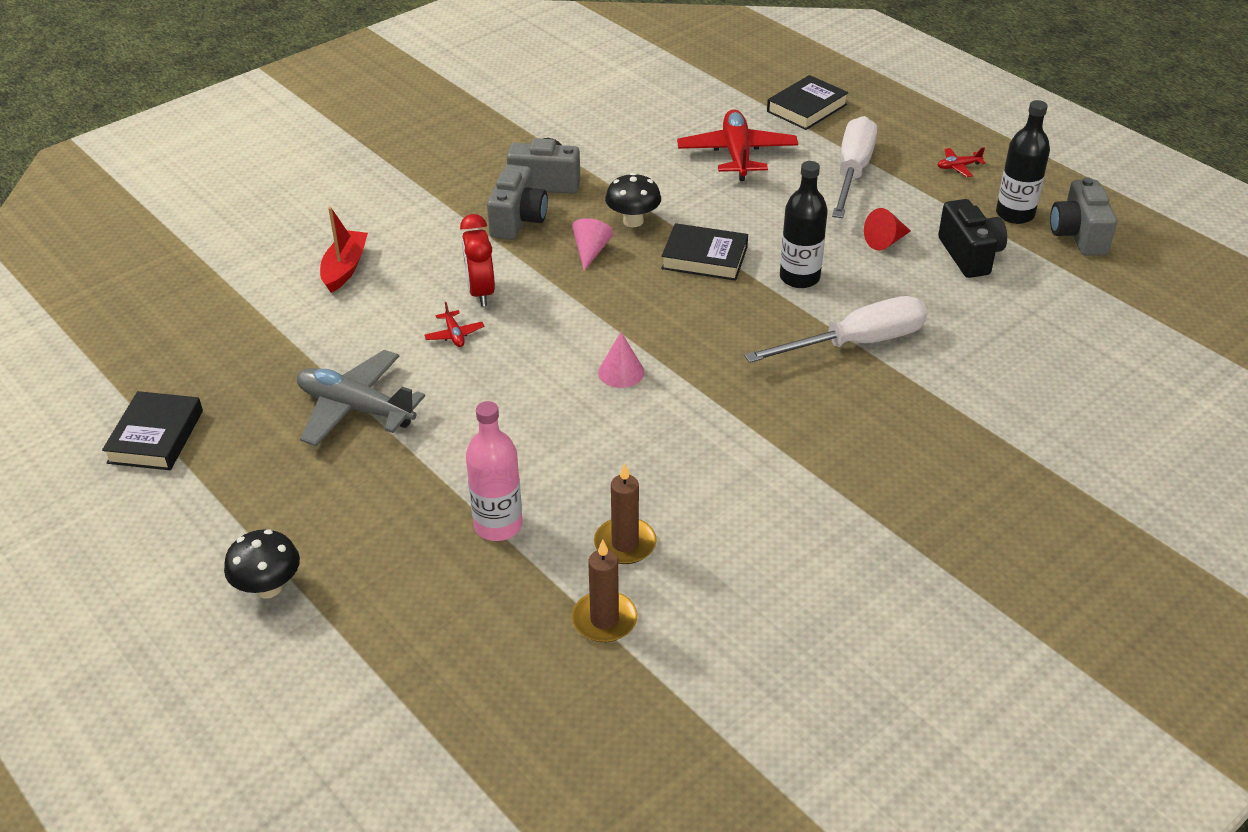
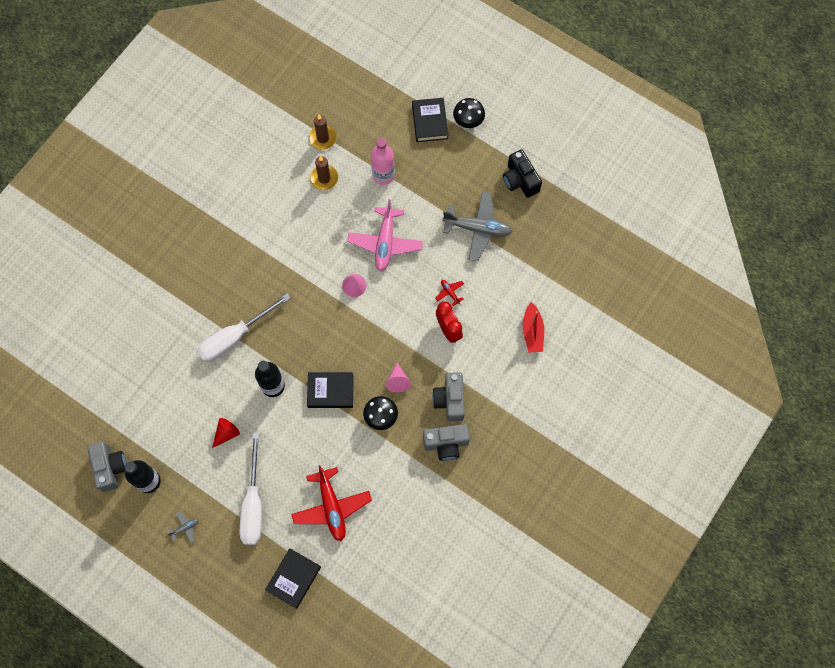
camera: 165 degrees right, 30 degrees up
black book [102,391,203,470] -> black book moved to [412,98,448,142]
red plane [938,148,985,177] -> grey plane [167,511,199,543]
black camera [938,199,1007,278] -> black camera moved to [503,149,542,198]
none -> pink plane [347,199,423,271]

